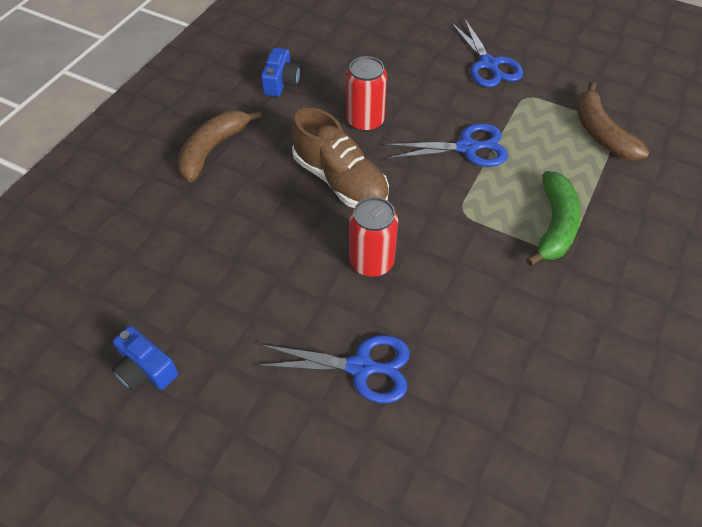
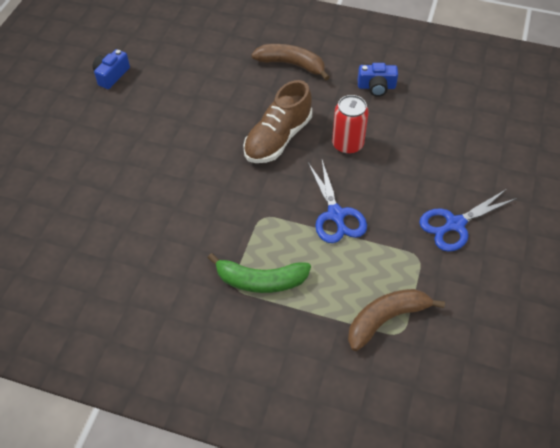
camera: 80 degrees right, 0 degrees up
blue scissors [256,335,410,403] -> none
red can [349,197,398,277] -> none

